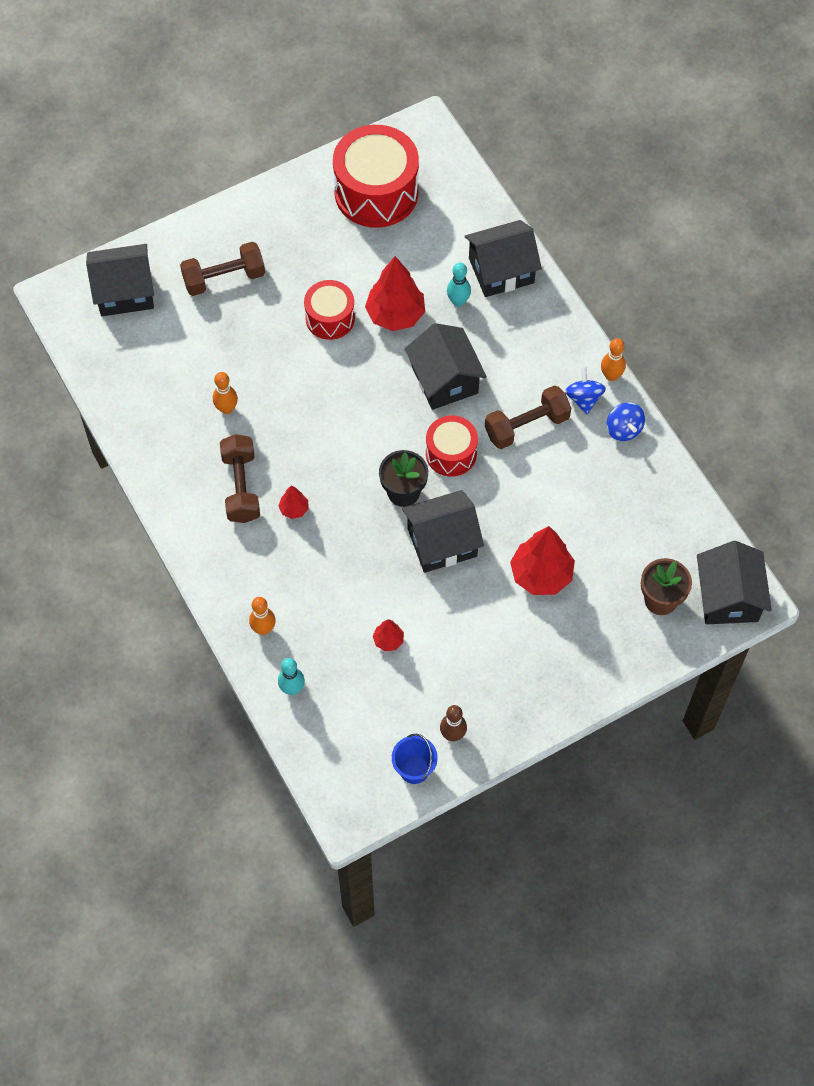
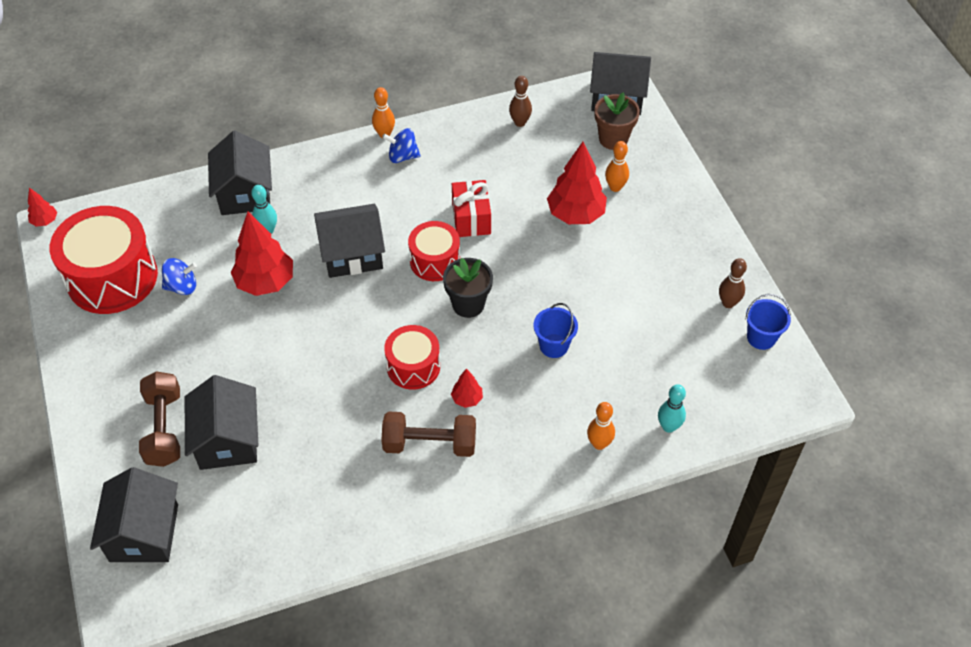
camera: 80 degrees left, 10 degrees down
orange bowling pin [213,372,238,414] -> orange bowling pin moved to [605,141,629,192]
red drum [304,280,355,340] -> red drum moved to [384,325,440,390]
red tree [373,619,404,651] -> red tree moved to [27,188,57,227]
black house [402,490,484,573] -> black house moved to [185,375,259,470]
brown dumbbell [485,385,571,449] -> none
blue spinning top [606,403,645,441] -> blue spinning top moved to [162,258,197,295]
none -> red gift [452,180,491,237]
none -> brown bowling pin [509,76,532,127]
none -> blue bucket [533,303,578,358]

